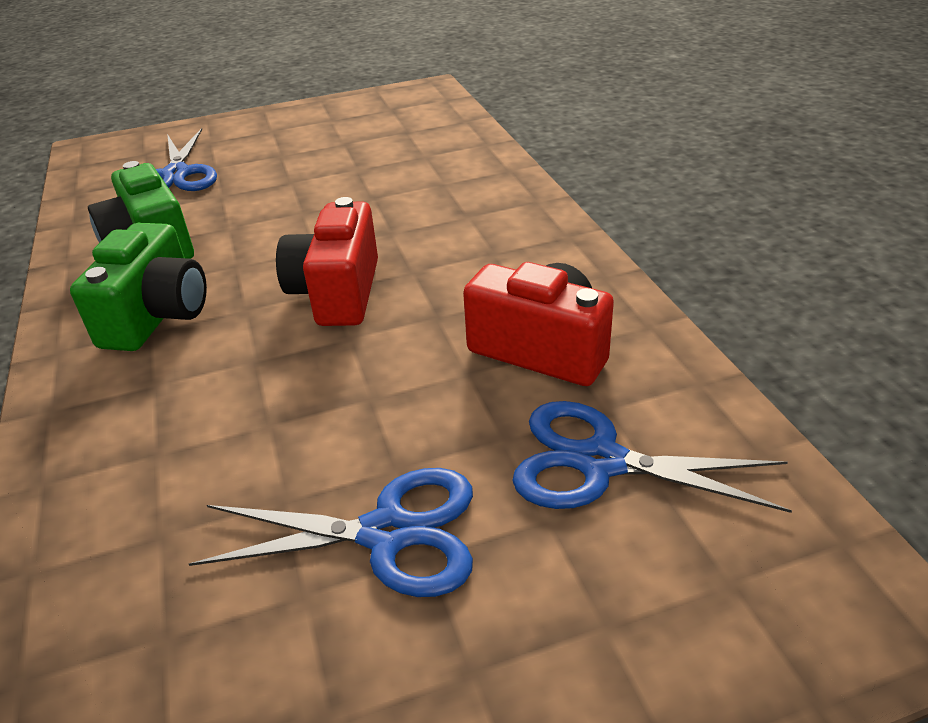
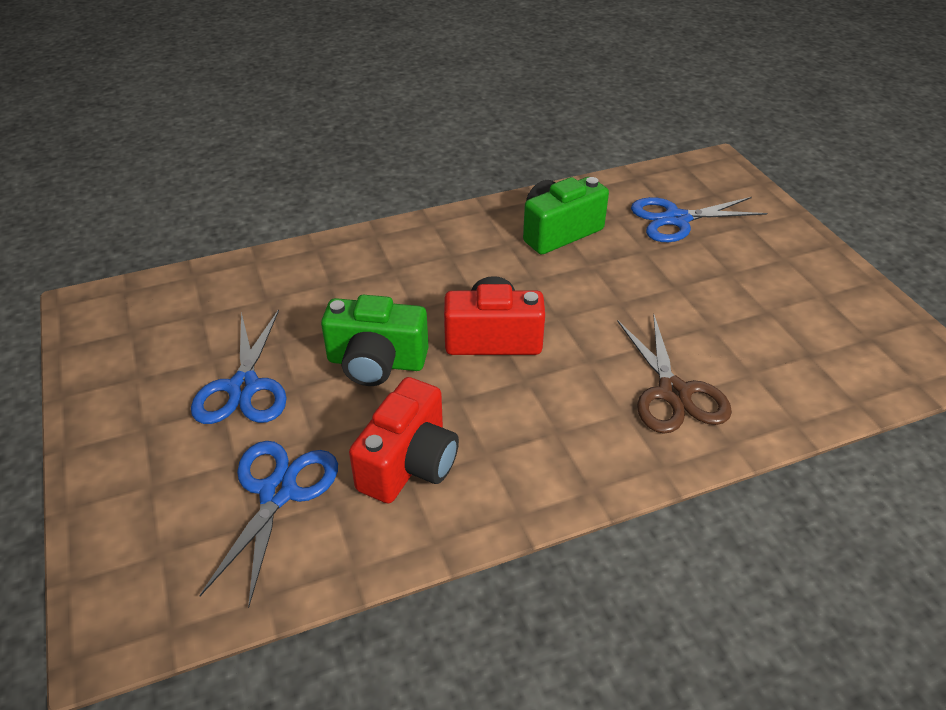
camera: 85 degrees right, 5 degrees up
green camera [70,223,207,351] -> green camera moved to [321,295,428,386]
none -> brown scissors [617,314,732,434]

